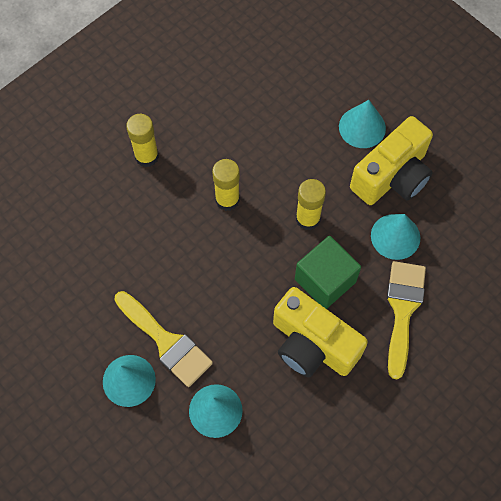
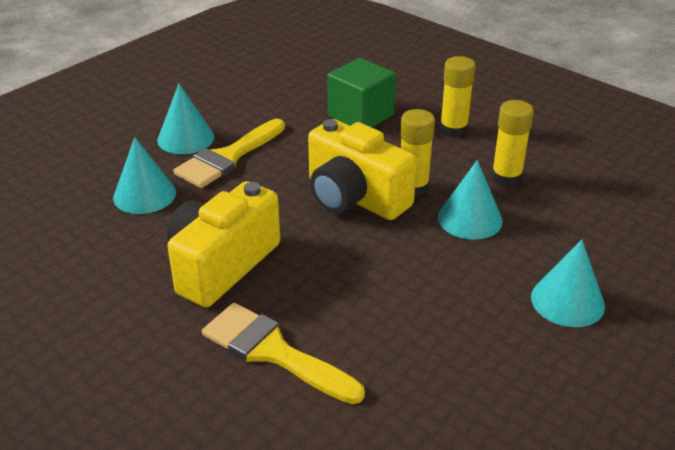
camera: 85 degrees right, 30 degrees down
green cube [295,236,361,309] -> green cube moved to [328,58,396,127]
yellow glue stick [296,179,326,230] -> yellow glue stick moved to [491,100,534,187]
yellow camera [350,116,433,205] -> yellow camera moved to [308,119,417,220]
turquoise cone [371,214,420,260] -> turquoise cone moved to [438,160,503,240]
yellow brush [387,261,426,380] -> yellow brush turned 150 degrees counterclockwise [202,303,365,404]

